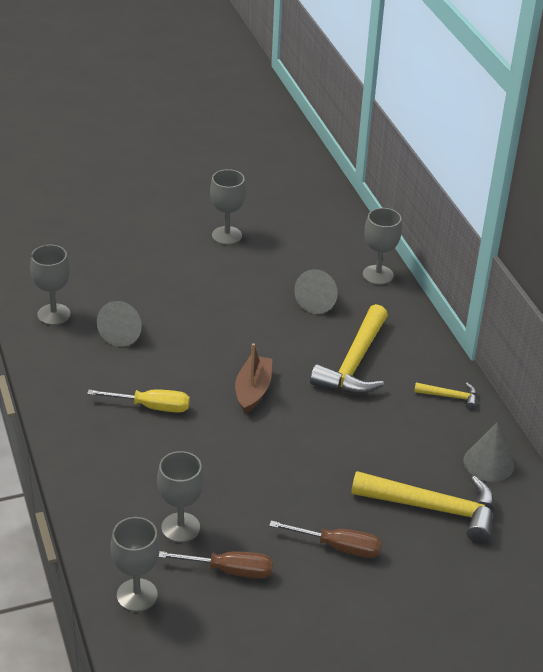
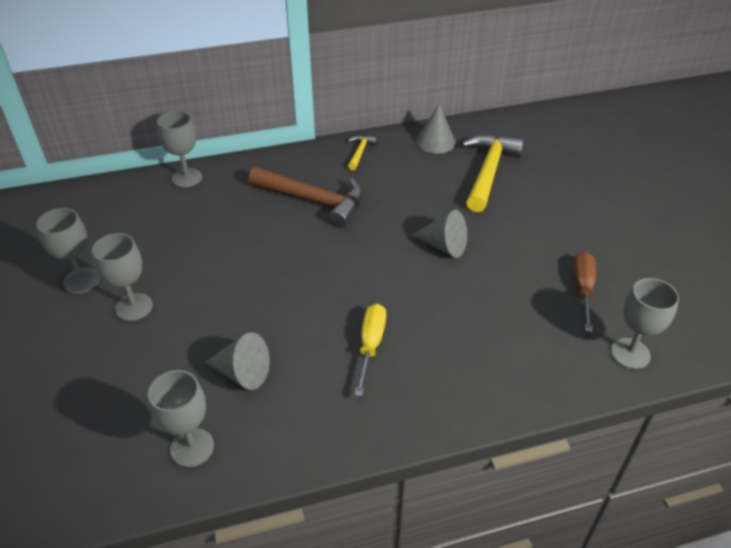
camera: 85 degrees left, 5 degrees up
grey goblet [157,451,204,543] -> grey goblet moved to [92,233,153,321]
brown boat [235,343,272,414] -> none
brown screwdriver [269,520,382,558] -> none
grey cone [294,269,338,314] -> grey cone moved to [411,210,467,258]
yellow hammer [310,304,388,394] -> brown hammer [249,167,363,228]

